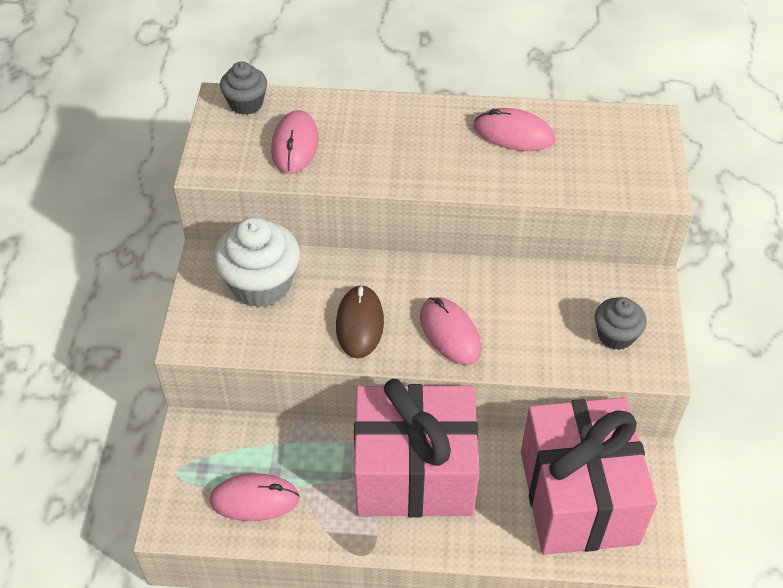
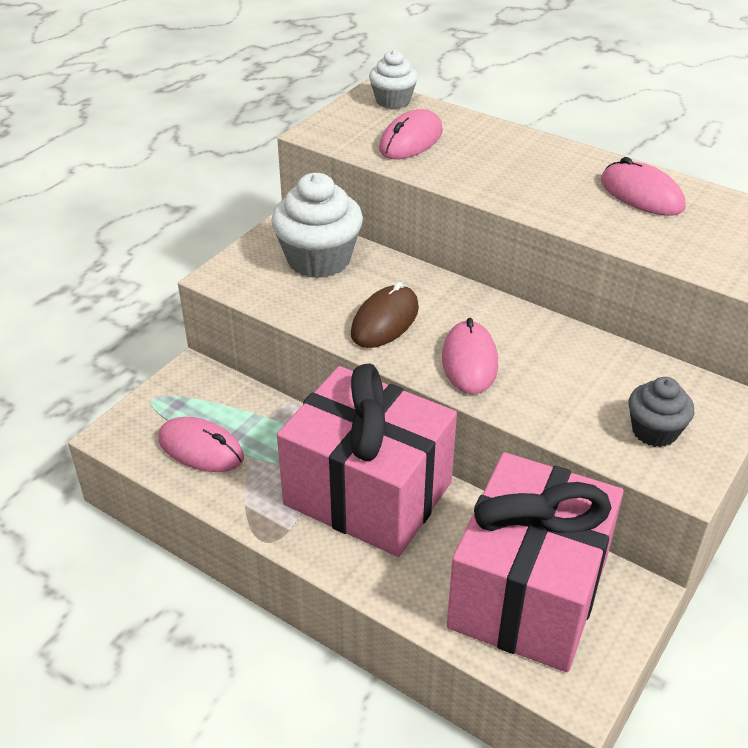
camera: 30 degrees right, 10 degrees down
grey cupcake [220,61,267,115] -> white cupcake [369,50,418,109]

